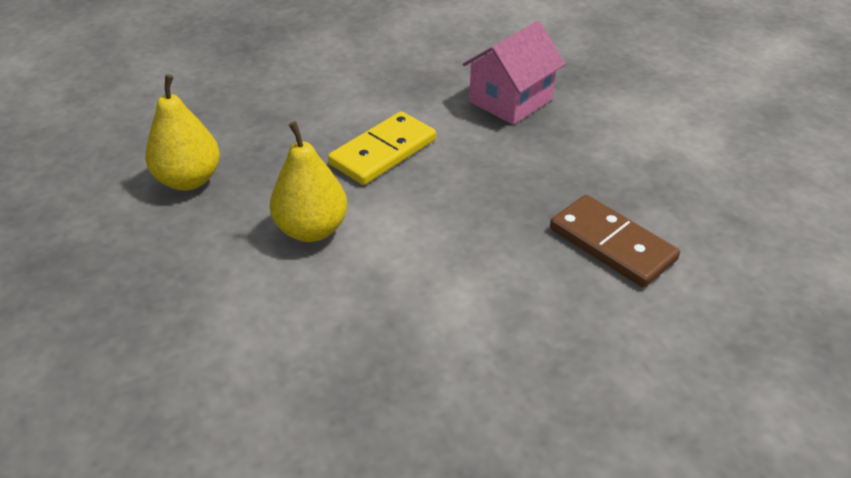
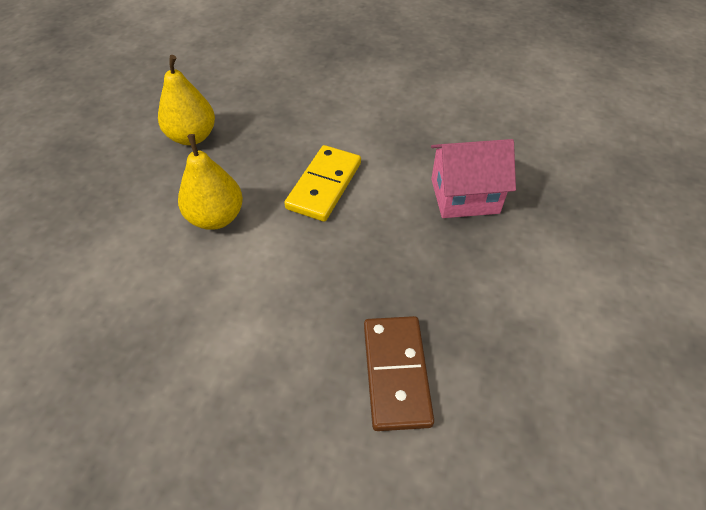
camera: 40 degrees right, 10 degrees up
yellow domino [328,112,436,185] -> yellow domino turned 60 degrees counterclockwise [284,145,361,222]

